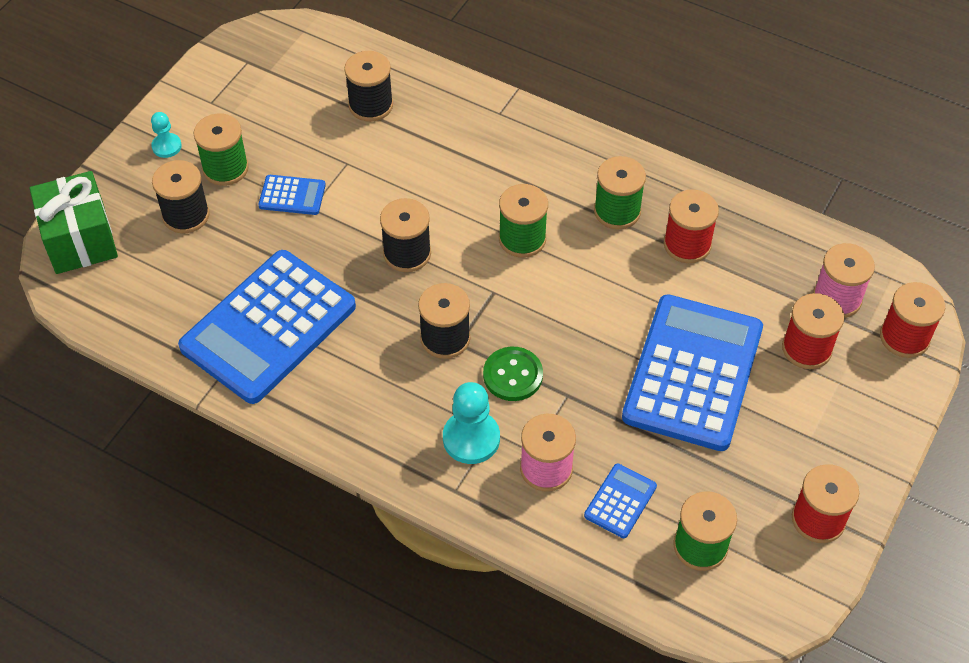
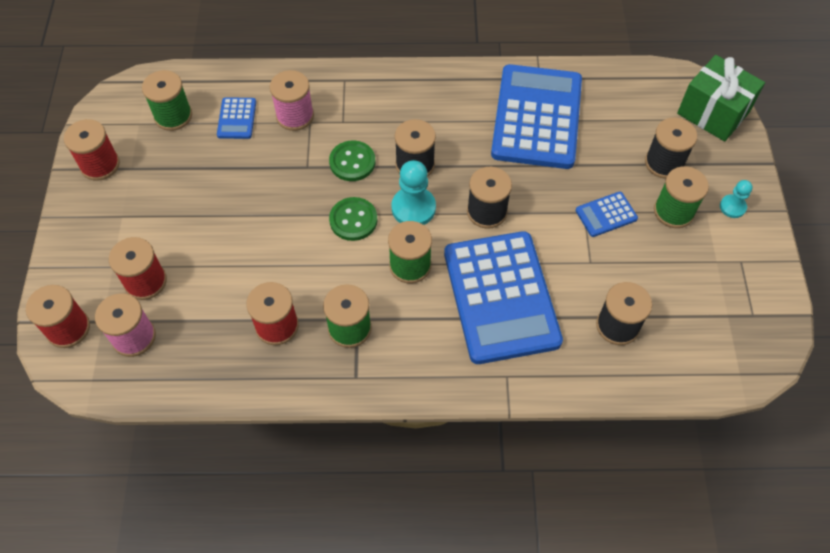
camera: 150 degrees right, 5 degrees up
turquoise pawn [443,382,500,464] -> turquoise pawn moved to [391,160,436,225]
blue calculator [622,294,763,451] -> blue calculator moved to [444,231,563,364]
none -> green button [329,197,377,241]

